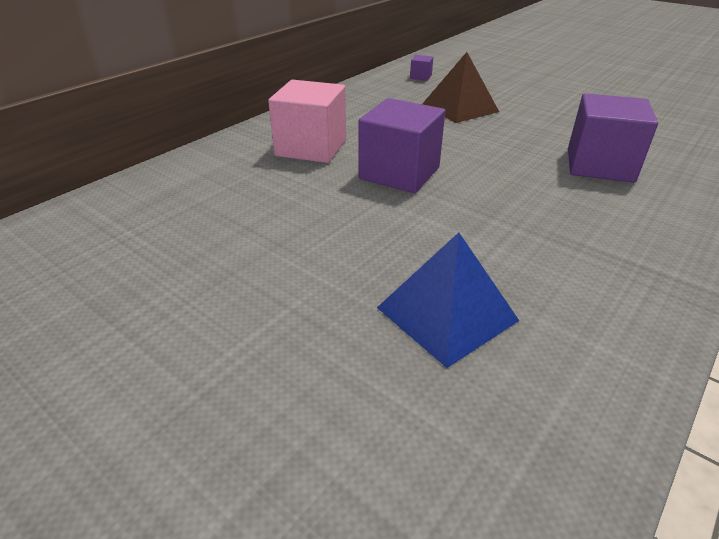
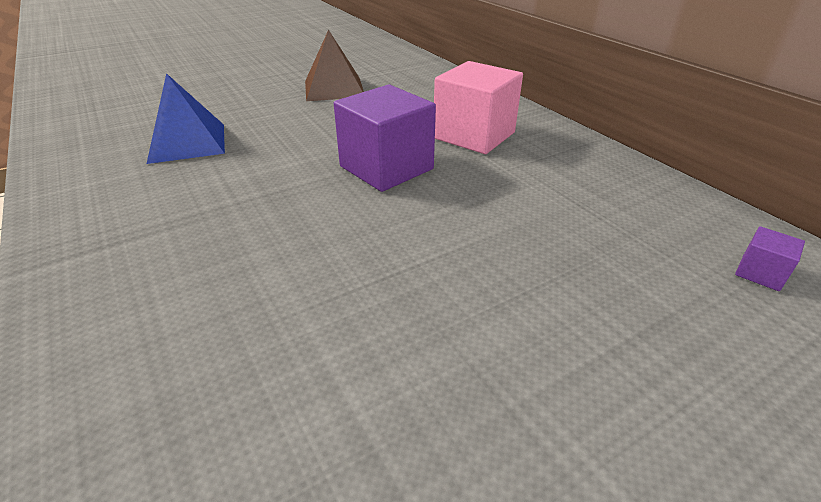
camera: 110 degrees right, 0 degrees up
brown pyramid [422,52,499,123] -> brown pyramid moved to [305,30,364,101]
purple cube [568,93,658,183] -> none

